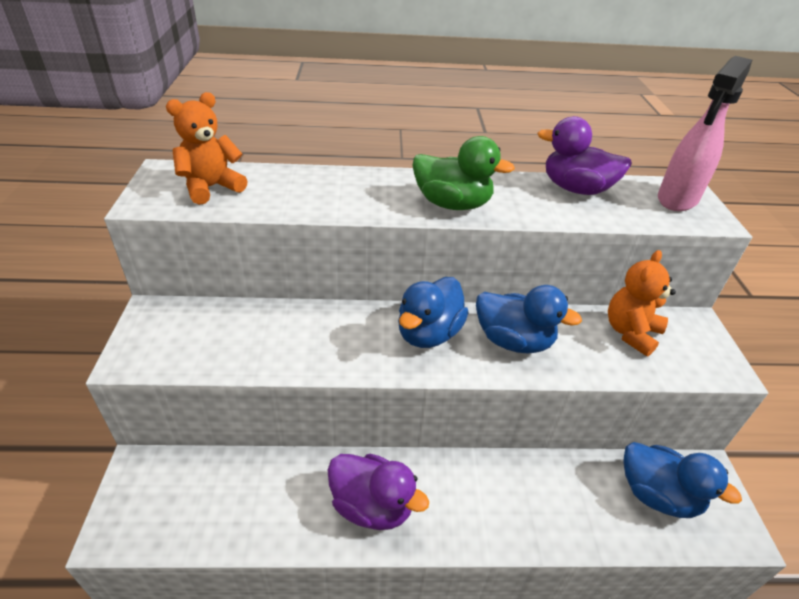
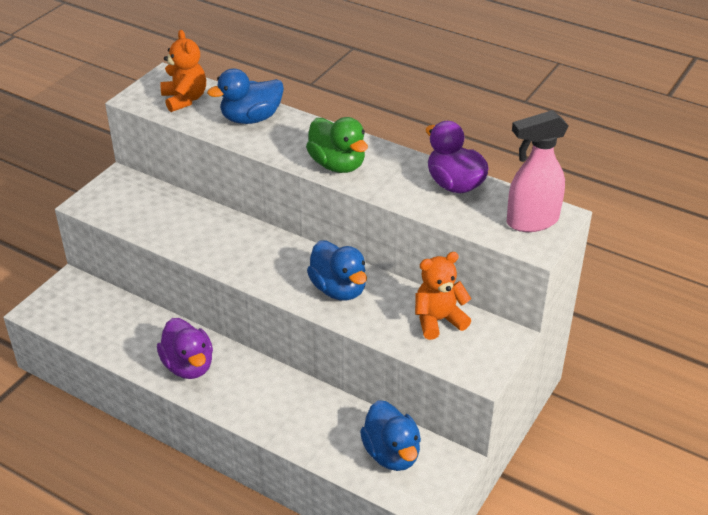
camera: 35 degrees right, 0 degrees up
orange teddy bear [166,92,248,205] -> orange teddy bear turned 75 degrees clockwise [160,30,206,112]
blue duck [398,277,469,348] -> blue duck moved to [207,69,284,124]

